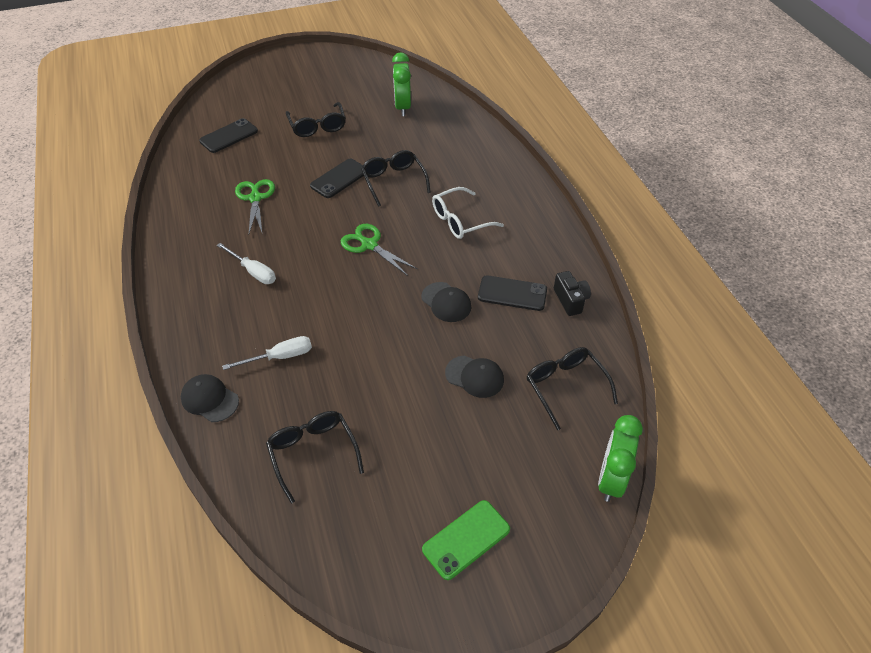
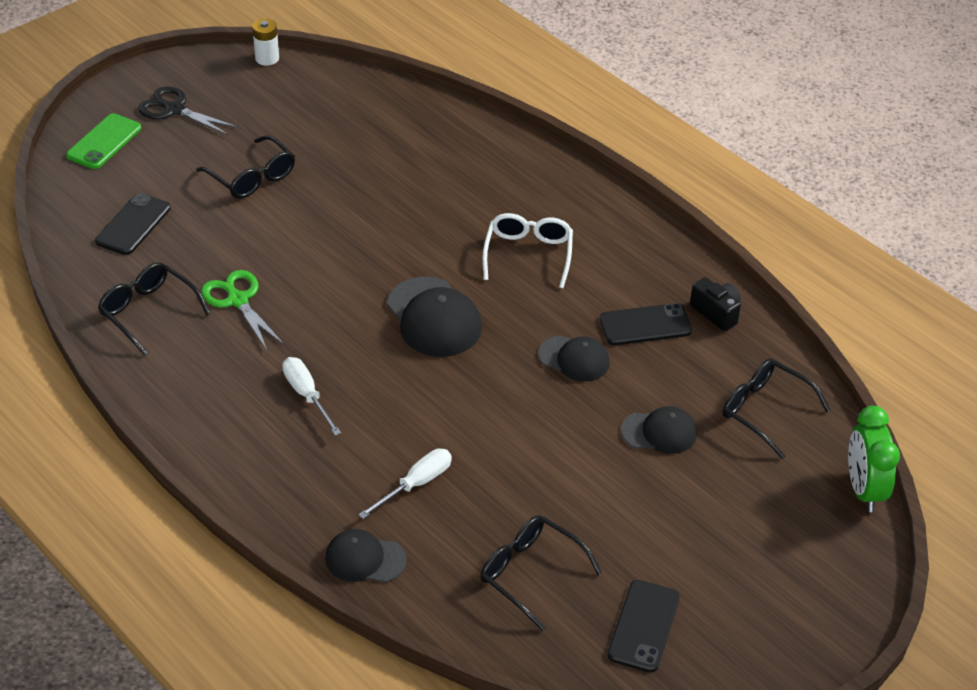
camera: 25 degrees left, 5 degrees down
white screwdriver [217,243,276,284] -> white screwdriver turned 135 degrees counterclockwise [282,357,341,436]
black phone [310,159,364,198] -> black phone moved to [607,580,680,672]
green scissors [341,224,417,276] -> black cap [387,277,482,357]
black glasses [361,150,431,207] -> black glasses moved to [98,262,210,356]
green clock [392,52,411,116] -> none
green phone [422,500,510,580] -> green phone moved to [66,113,141,169]
white glasses [432,187,504,239] -> white glasses turned 150 degrees clockwise [483,213,573,288]
none -> black scissors [138,86,238,136]
none -> white battery [252,19,279,66]

